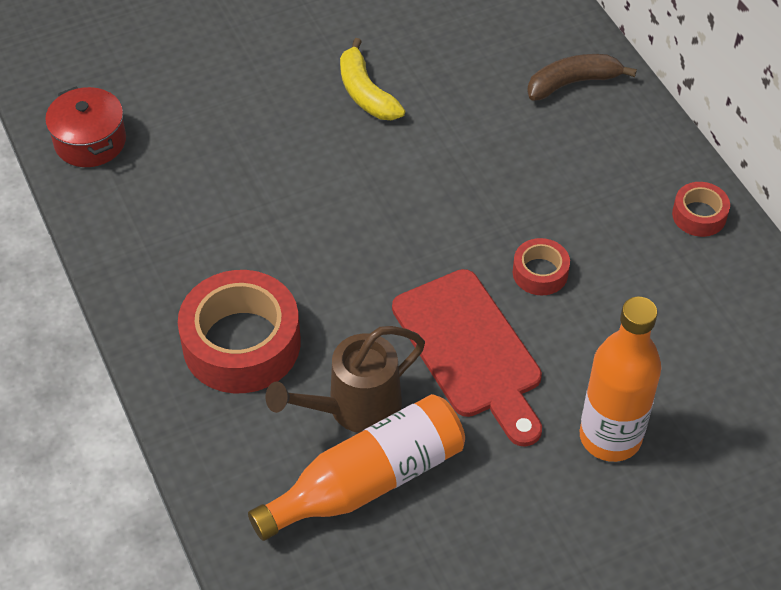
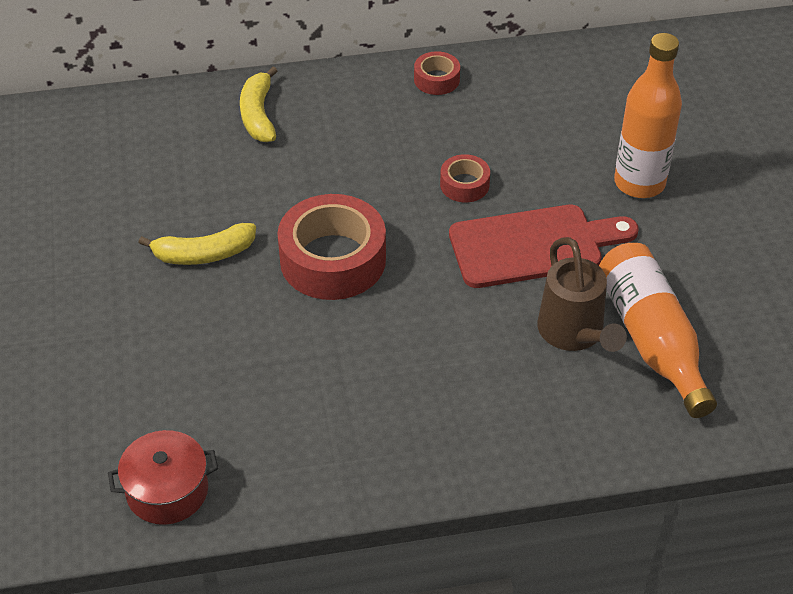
camera: 75 degrees left, 5 degrees down
red tape [178,270,301,393] -> red tape moved to [278,194,386,300]
brown banana [527,54,637,101] -> yellow banana [240,67,277,142]

